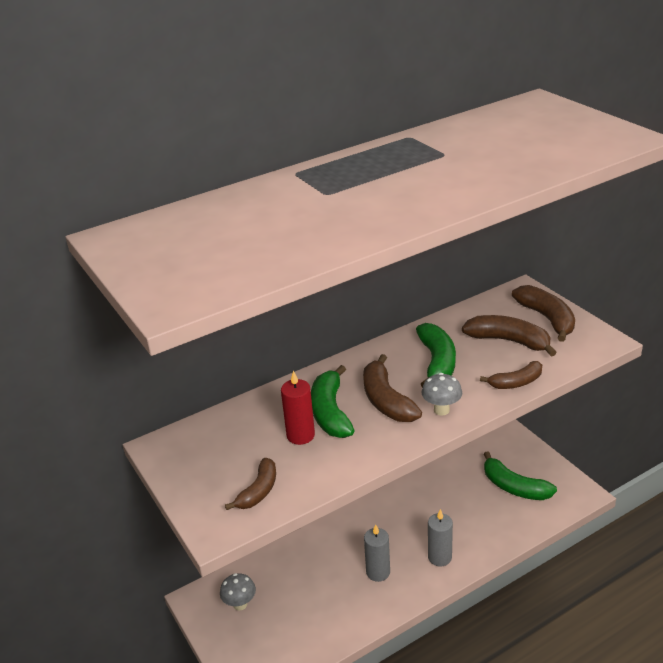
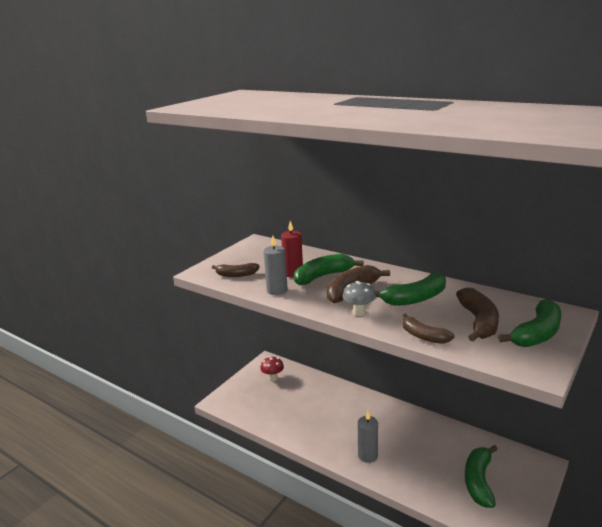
camera: 65 degrees right, 10 degrees down
grey mushroom [220,573,256,611] -> red mushroom [260,356,284,381]
grey candle [364,524,390,582] -> grey candle moved to [263,236,288,295]
brown banana [512,285,575,342] -> green banana [498,299,561,347]

